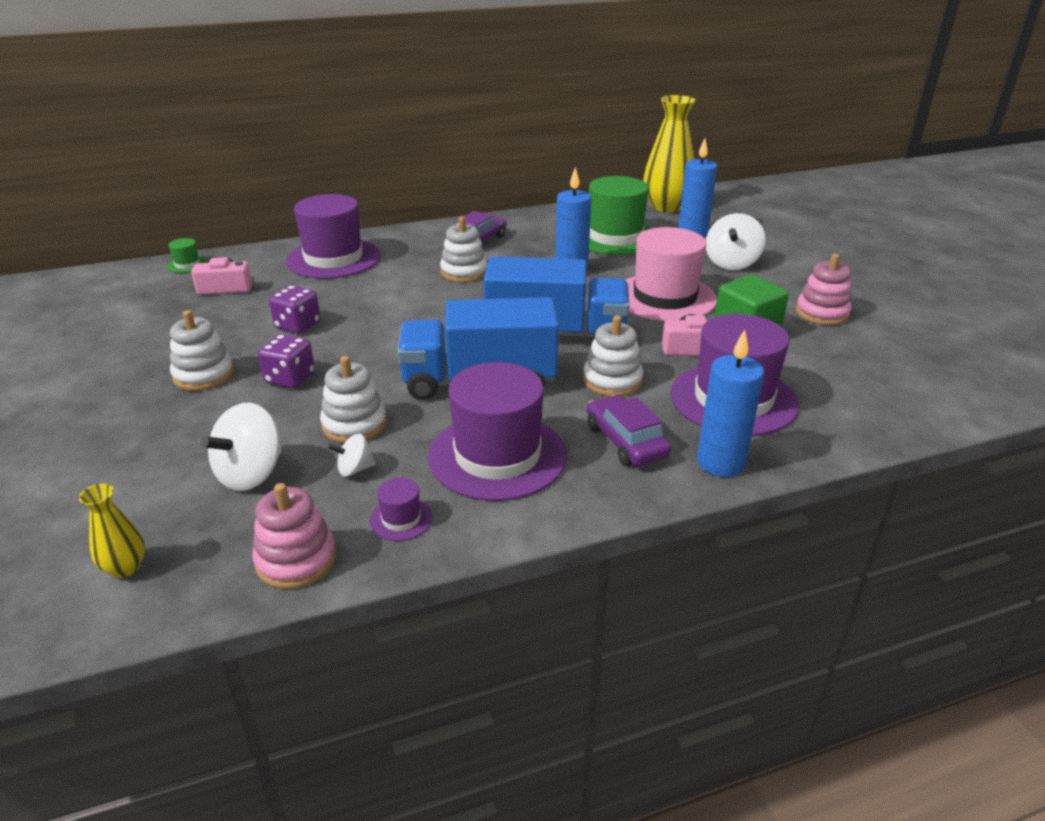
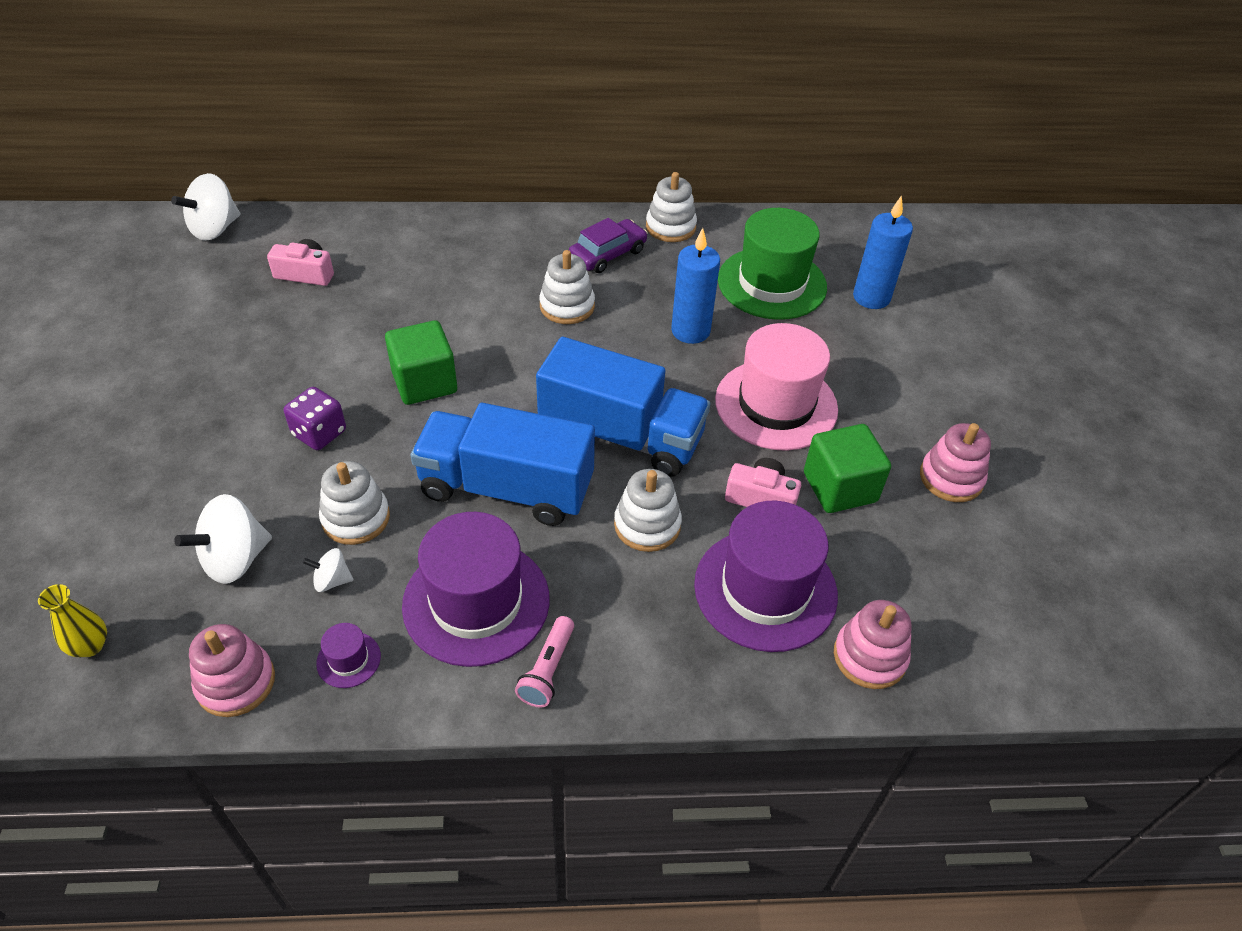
camera: 15 degrees right, 15 degrees up
green hat [167,238,208,273] -> none
white stacking toy [170,310,234,391] -> white stacking toy moved to [646,172,697,242]
purple dice [269,285,320,334] -> none
purple hat [286,194,381,279] -> none
purple car [587,395,671,466] -> none
yellow vase [643,95,695,213] -> none
blue candle [697,330,764,477] -> none
white spinning top [706,213,766,270] -> white spinning top moved to [171,173,241,241]
none -> green cube [385,320,457,405]
none -> pink flashlight [515,616,574,708]
none -> pink stacking toy [834,600,912,689]

